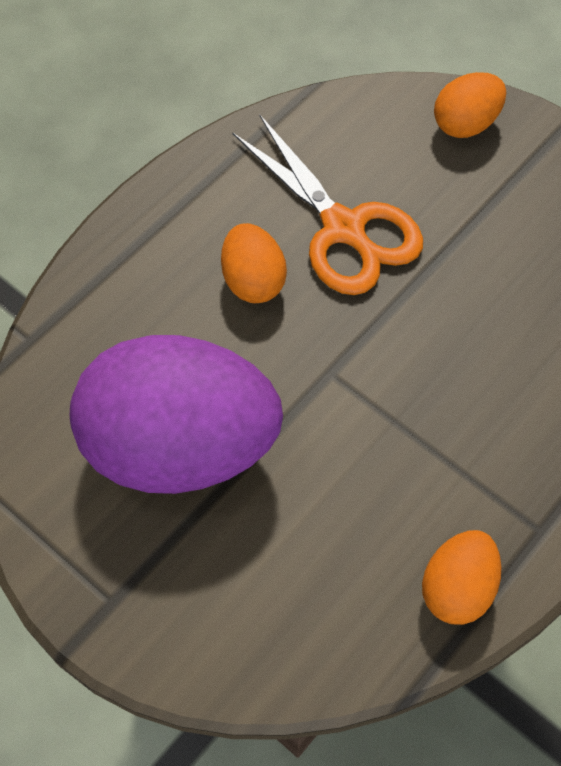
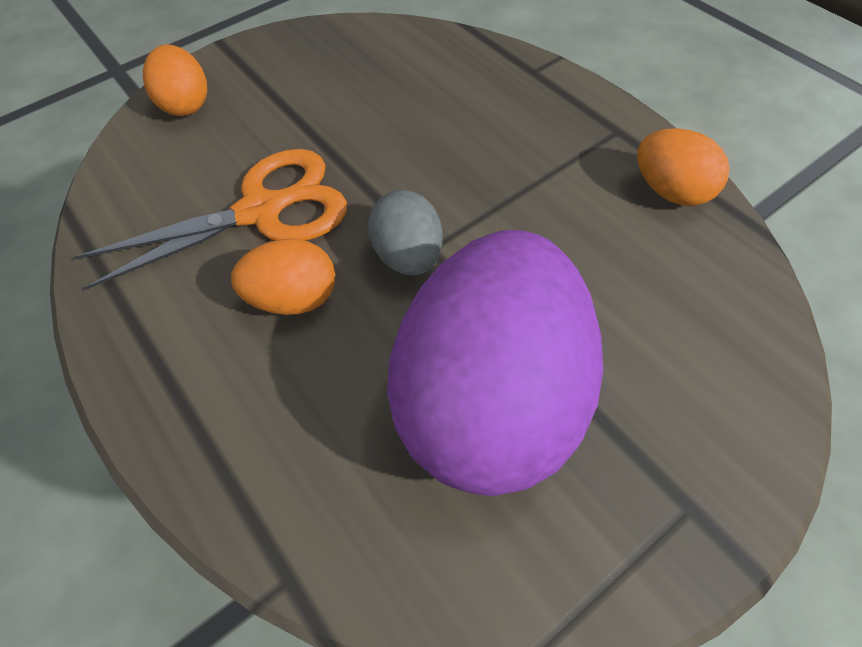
camera: 75 degrees left, 5 degrees down
none -> grey egg [368,190,443,275]

